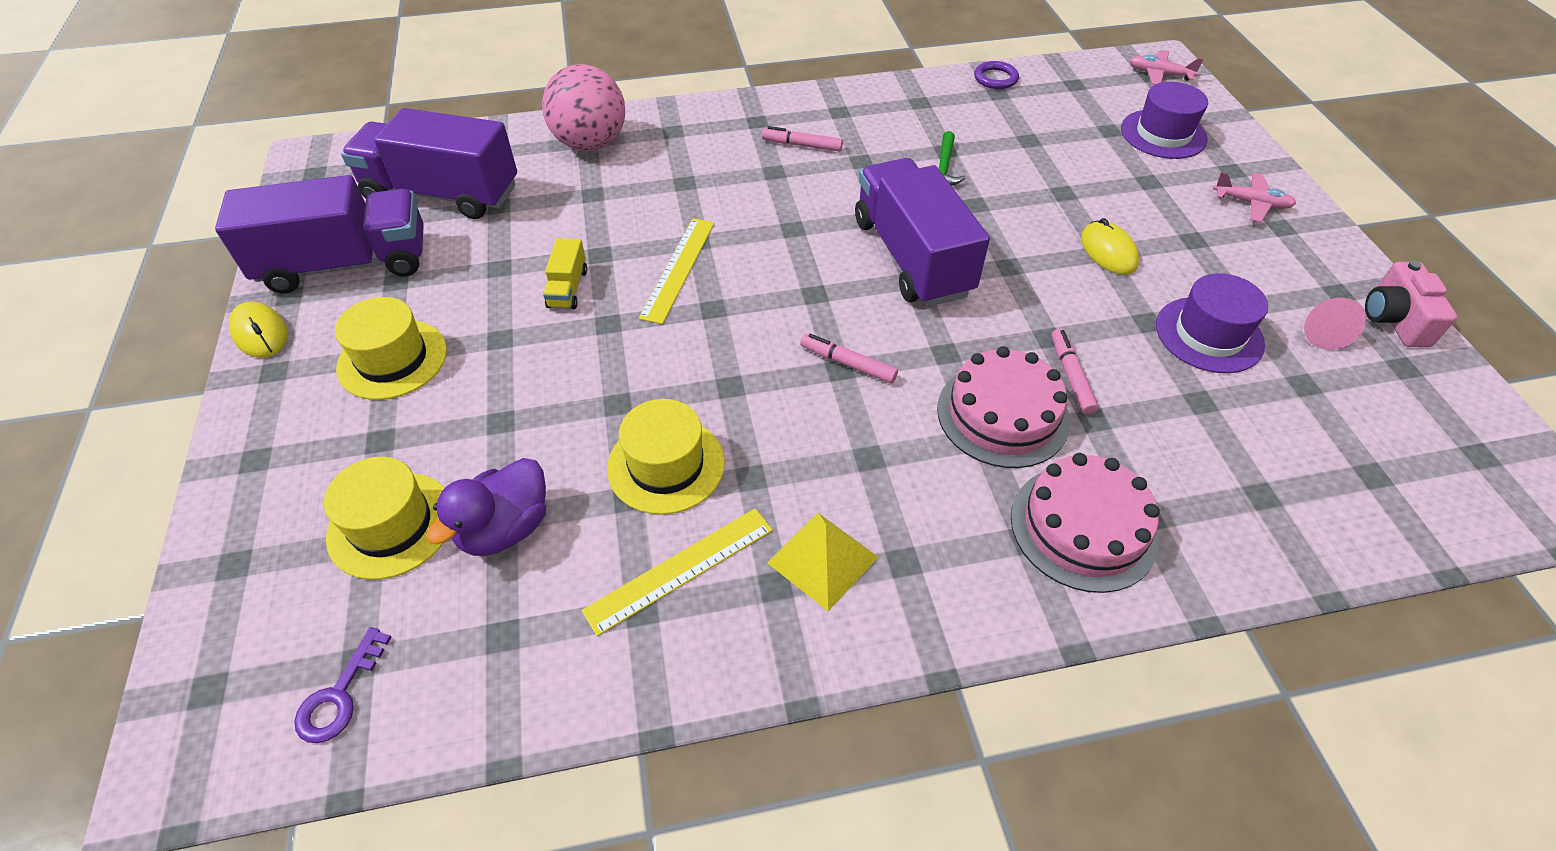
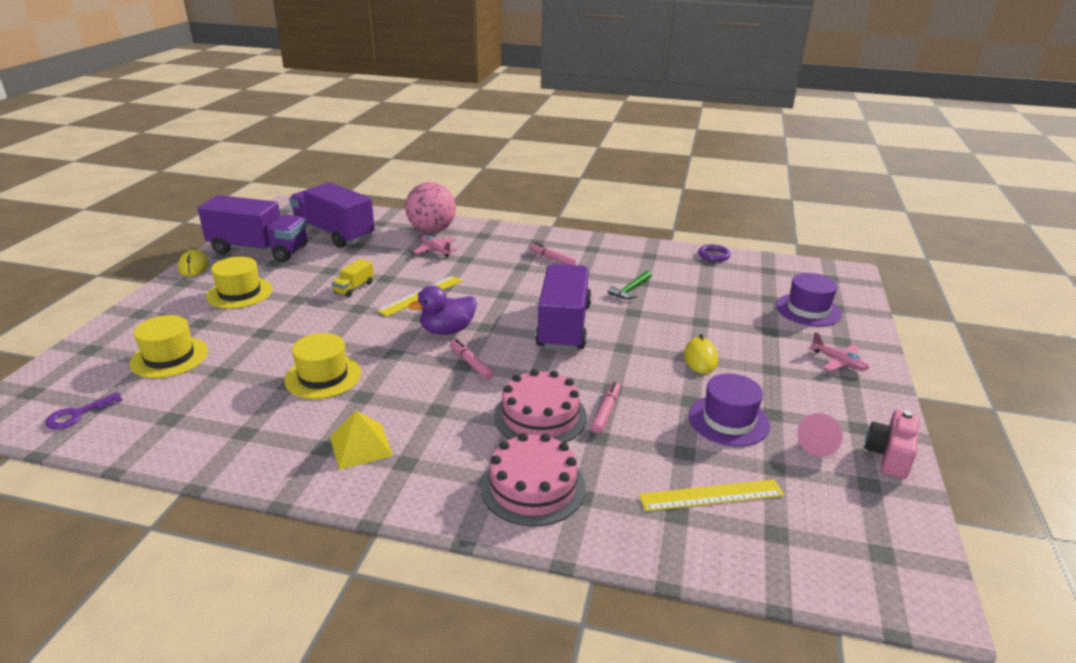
camera: 25 degrees right, 20 degrees down
purple duck [426,458,546,556] -> purple duck moved to [409,285,477,335]
yellow ruler [581,509,773,636] -> yellow ruler moved to [639,479,784,511]
pink plane [1129,50,1204,85] -> pink plane moved to [413,235,457,258]

